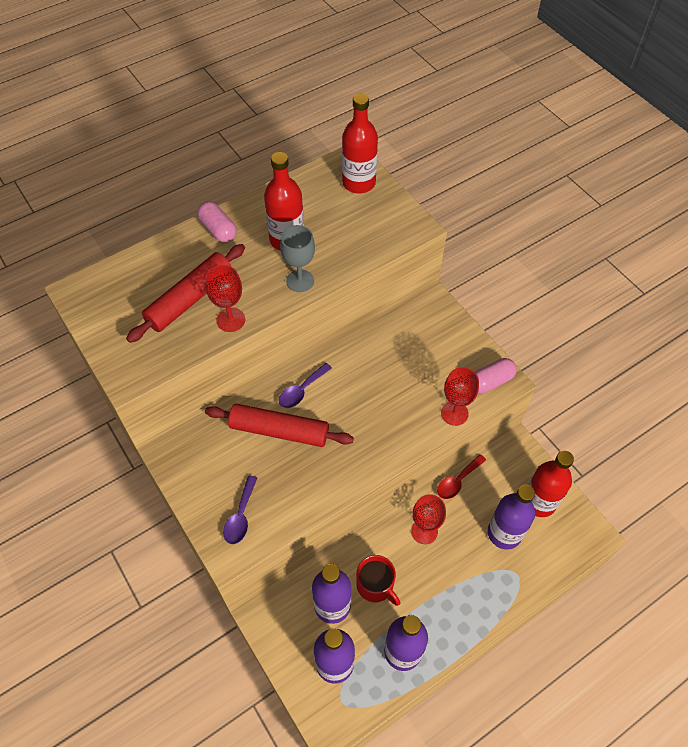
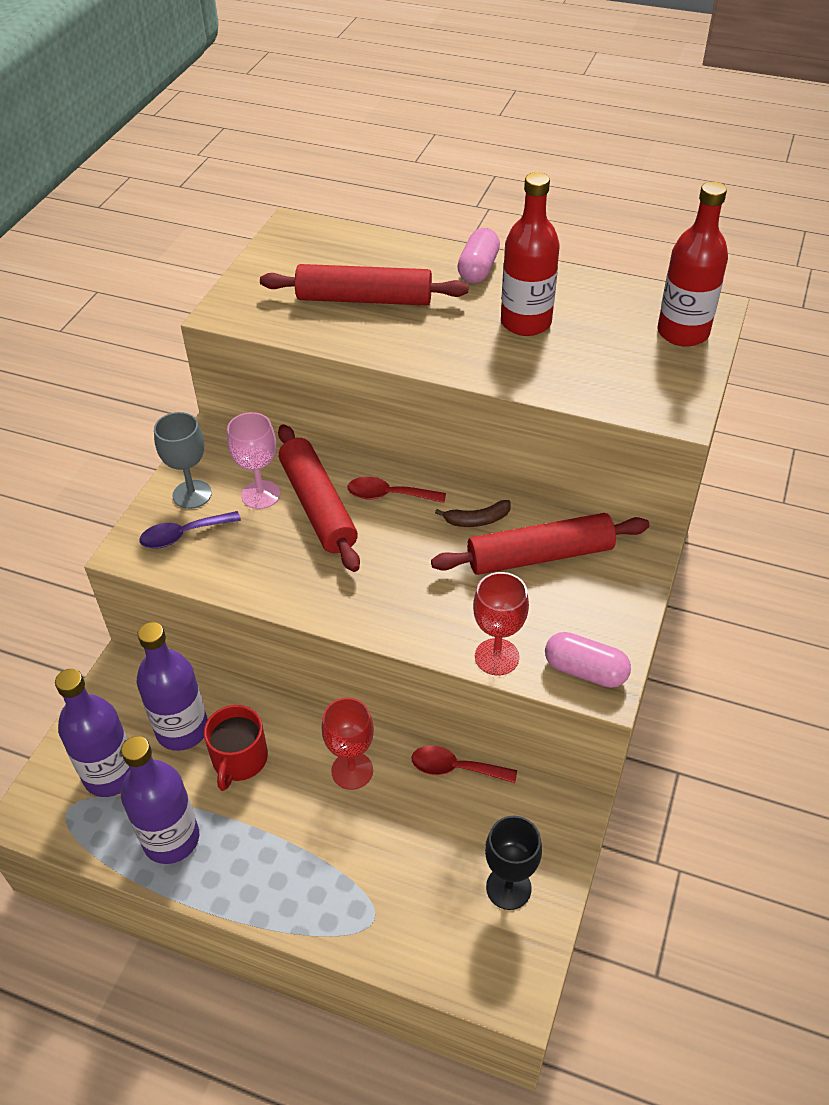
camera: 55 degrees right, 10 degrees down
red goblet [205,265,246,332] -> none
purple spoon [278,363,332,408] -> red spoon [347,477,446,503]
grey goblet [280,225,315,292] -> grey goblet moved to [154,412,212,509]
purple bottle [488,485,535,550] -> none
red bottle [528,451,574,517] -> black goblet [485,816,542,910]
none -> pink goblet [227,412,280,509]
none -> red rolling pin [431,513,650,575]
none -> brown banana [435,500,511,527]

